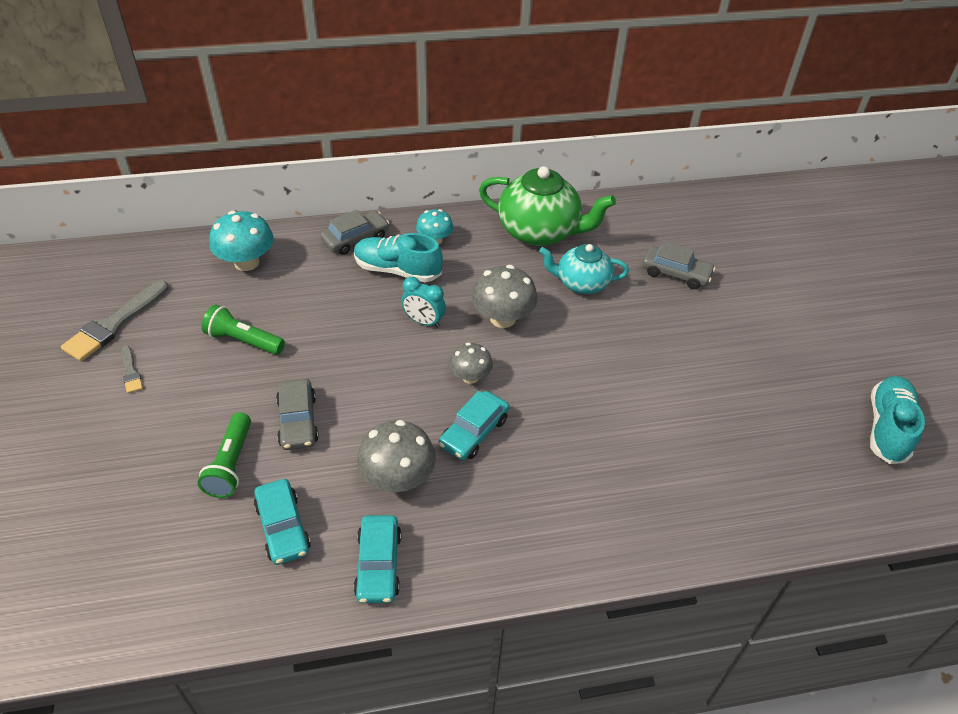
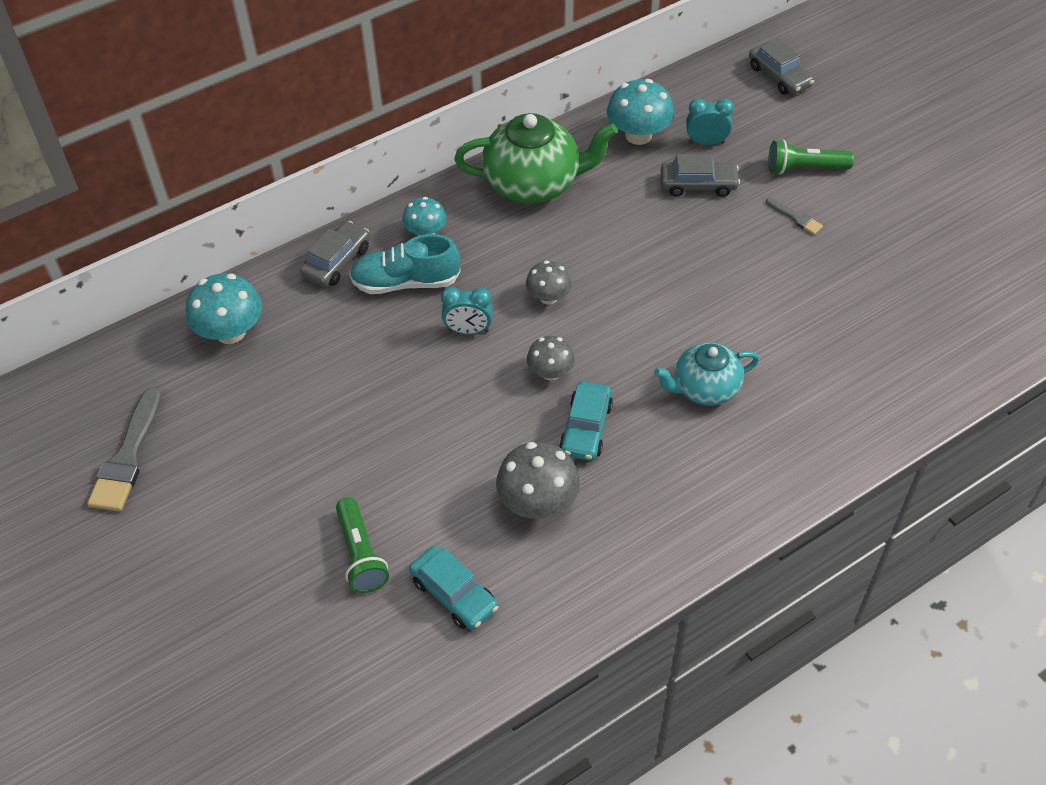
camera: 20 degrees left, 5 degrees up
grey brush [122,346,143,393] -> grey brush moved to [766,198,823,235]
green flashlight [202,304,285,355] -> green flashlight moved to [768,139,854,174]
grey car [276,379,319,450] -> grey car moved to [749,38,814,95]
turquoise car [354,515,401,603] -> none
grey mushroom [472,265,537,328] -> grey mushroom [526,261,572,305], size x0.62
turquoise teapot [539,244,629,294] -> turquoise teapot moved to [654,343,760,406]
turquoise shoe [870,376,925,464] -> none
none -> turquoise mushroom [607,79,674,145]
none -> turquoise clock [686,98,734,145]

